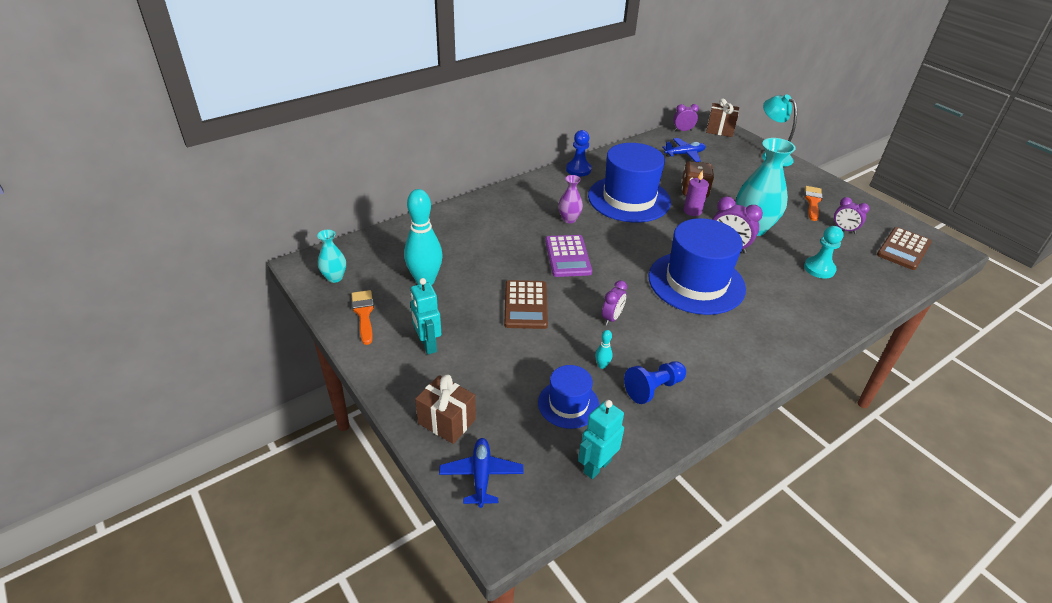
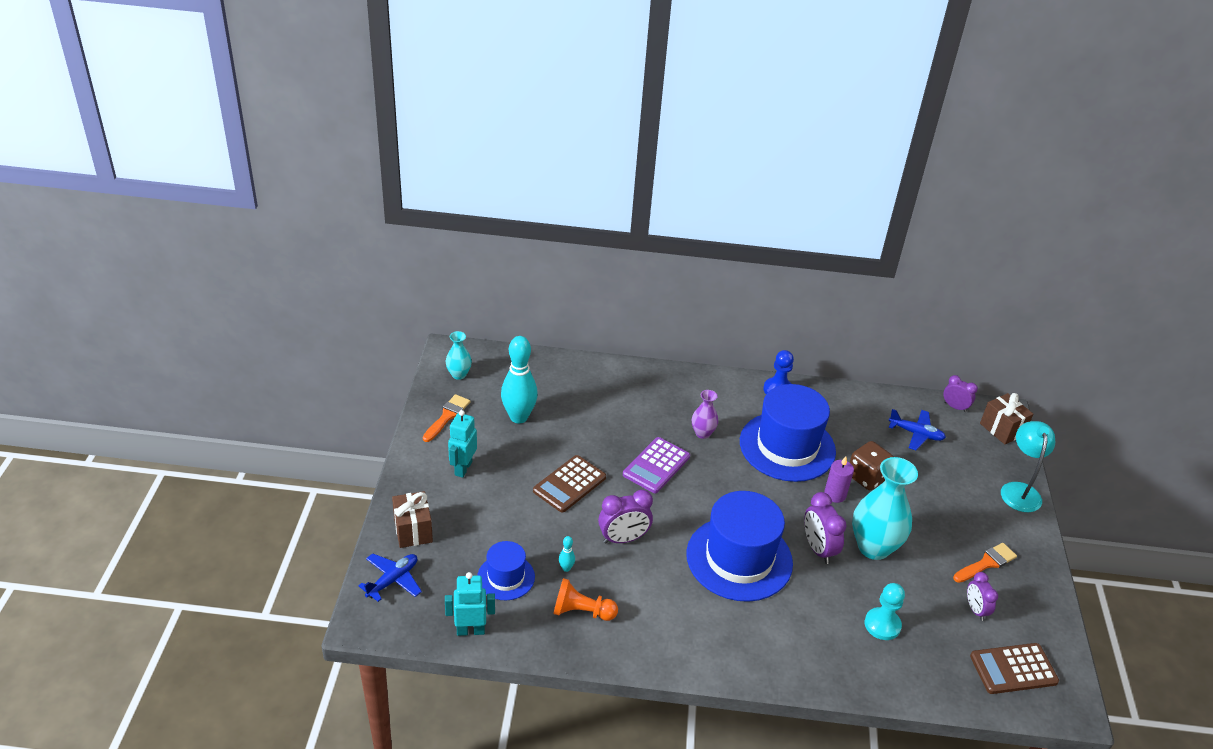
camera: 40 degrees right, 0 degrees up
purple clock [602,280,627,325] -> purple clock [598,490,653,544], size x1.52
blue pawn [624,361,686,404] -> orange pawn [553,578,618,621]

